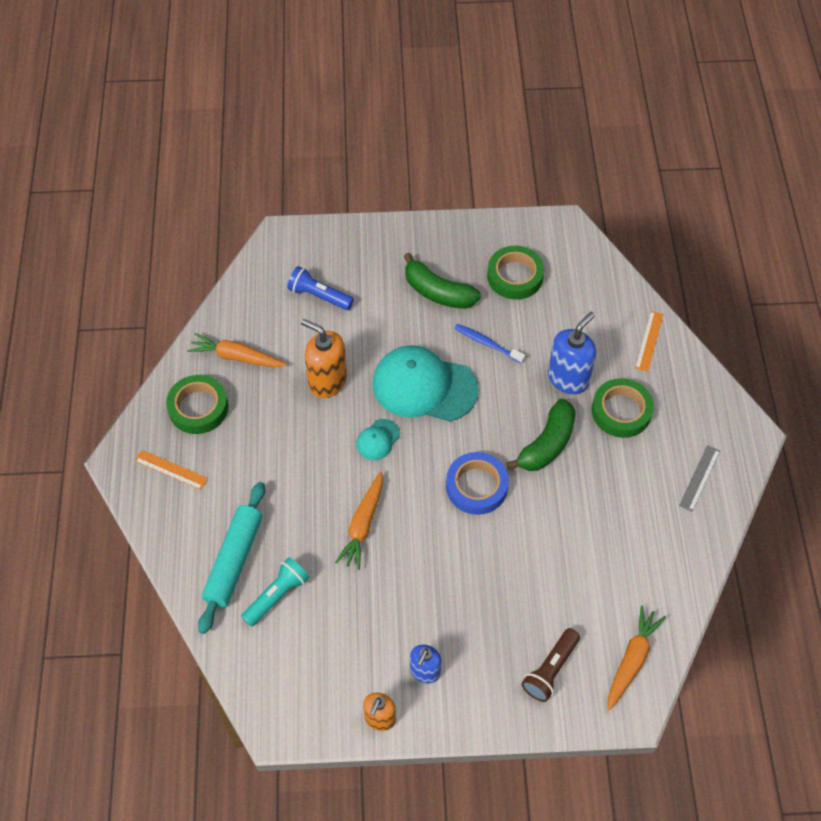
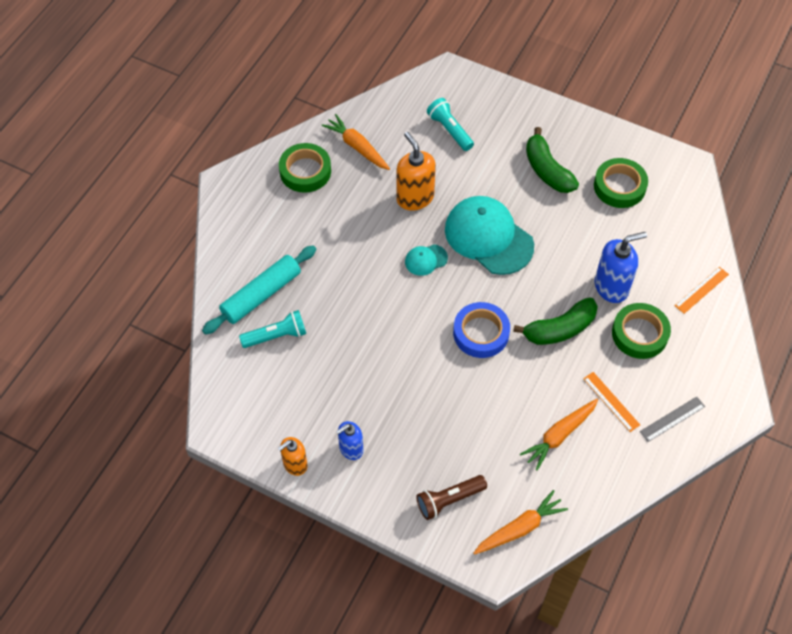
camera: 30 degrees right, 0 degrees up
orange ruler [135,450,208,490] -> orange ruler moved to [583,372,640,432]
blue flashlight [287,266,354,310] -> turquoise flashlight [427,98,474,151]
orange carrot [335,472,383,570] -> orange carrot moved to [520,399,598,470]
blue toothbrush [454,324,525,363] -> none

